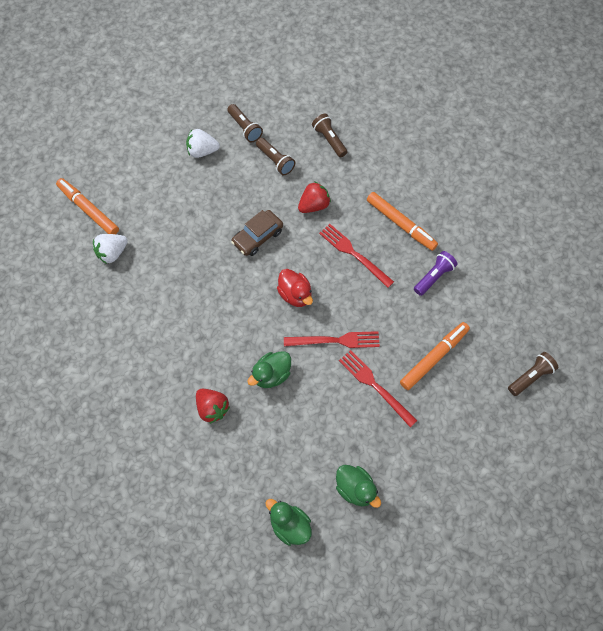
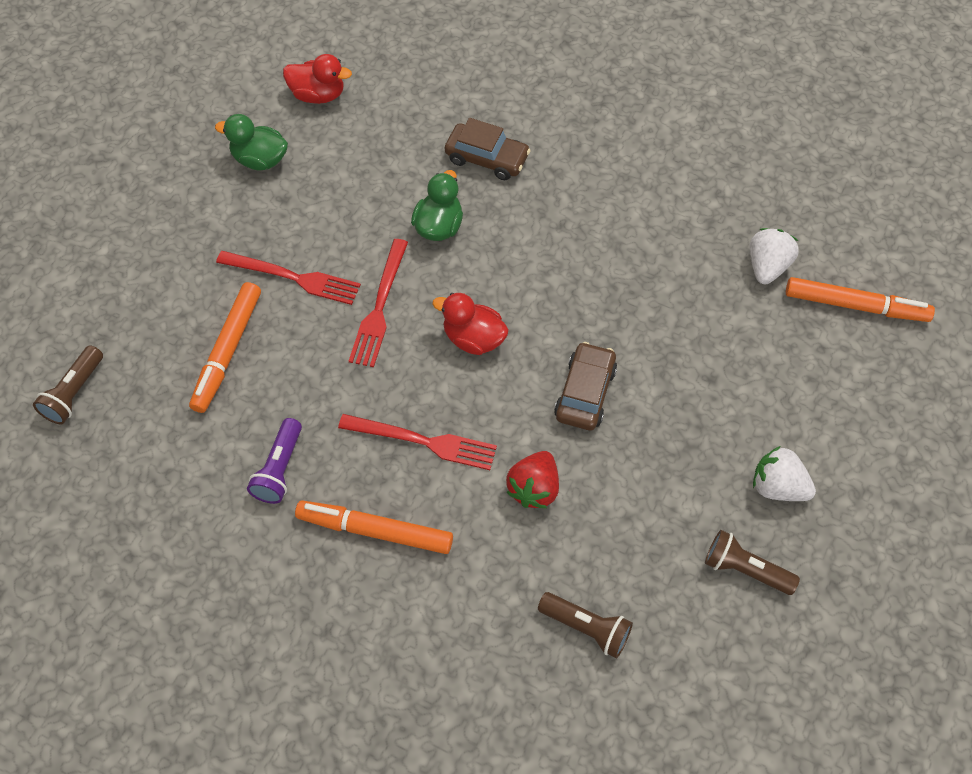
camera: 150 degrees right, 5 degrees down
white strawberry [186,129,220,158] -> white strawberry turned 120 degrees counterclockwise [753,446,816,501]
red strawberry [196,389,230,424] -> brown car [445,118,531,180]
brown flashlight [256,138,295,175] -> none
green duck [266,499,312,546] -> red duck [283,54,352,104]
red fork [284,331,380,348] -> red fork turned 45 degrees counterclockwise [349,239,408,367]

